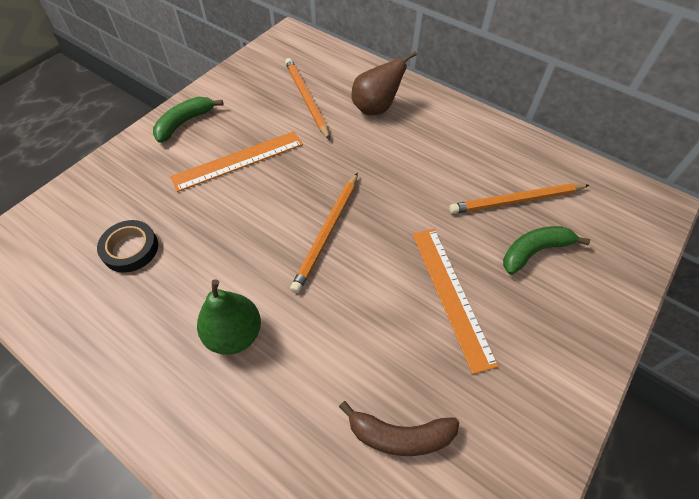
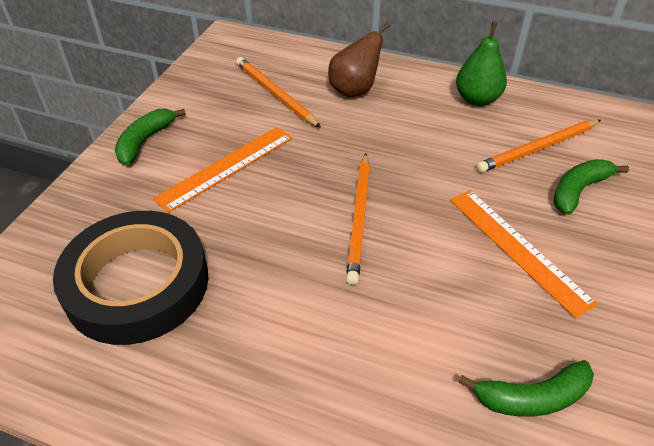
camera: 15 degrees left, 10 degrees down
black tape [97,220,158,273] -> black tape [53,211,209,345], size x2.12
green pear [197,279,261,355] -> green pear moved to [456,22,507,106]
brown banana [339,401,459,456] -> green banana [458,360,594,417]

